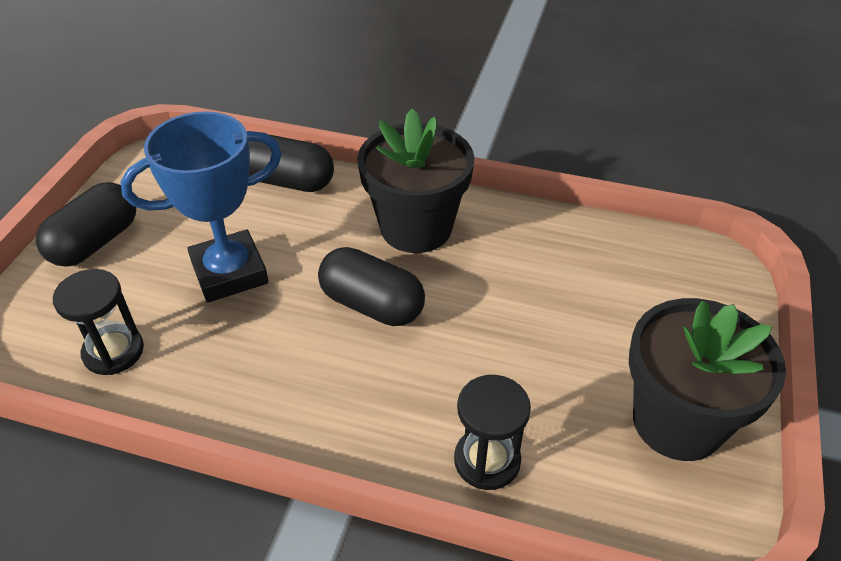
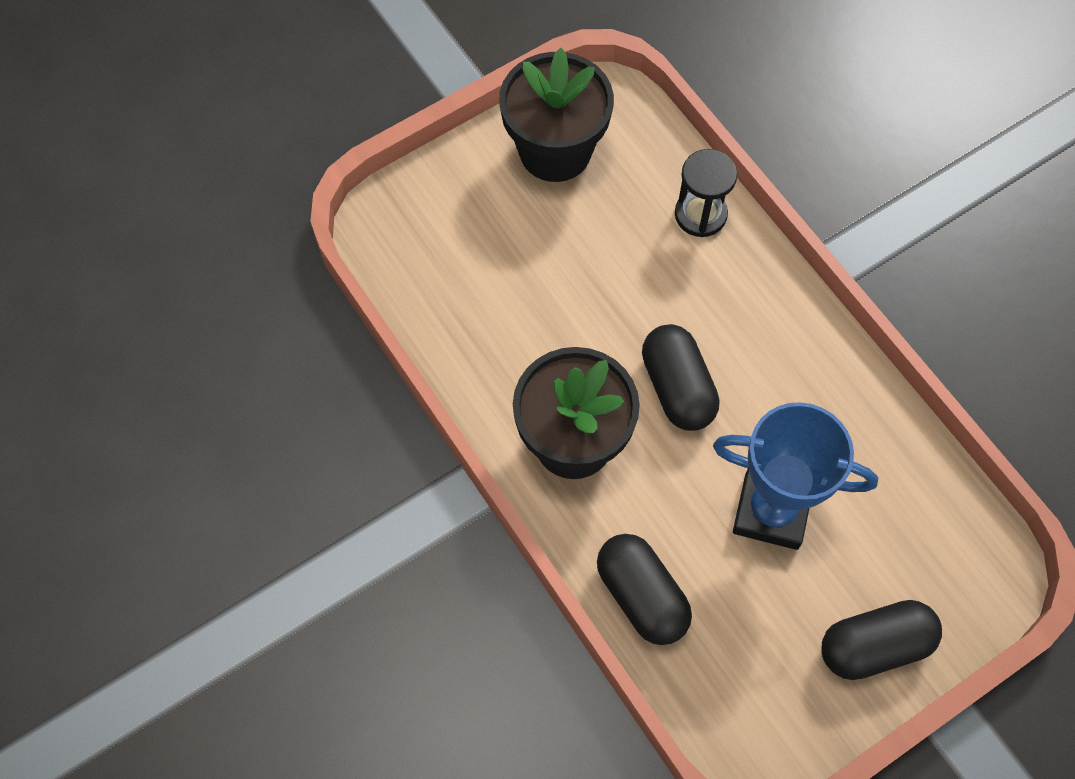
camera: 140 degrees left, 20 degrees up
black hourglass [53,269,144,375] -> none

